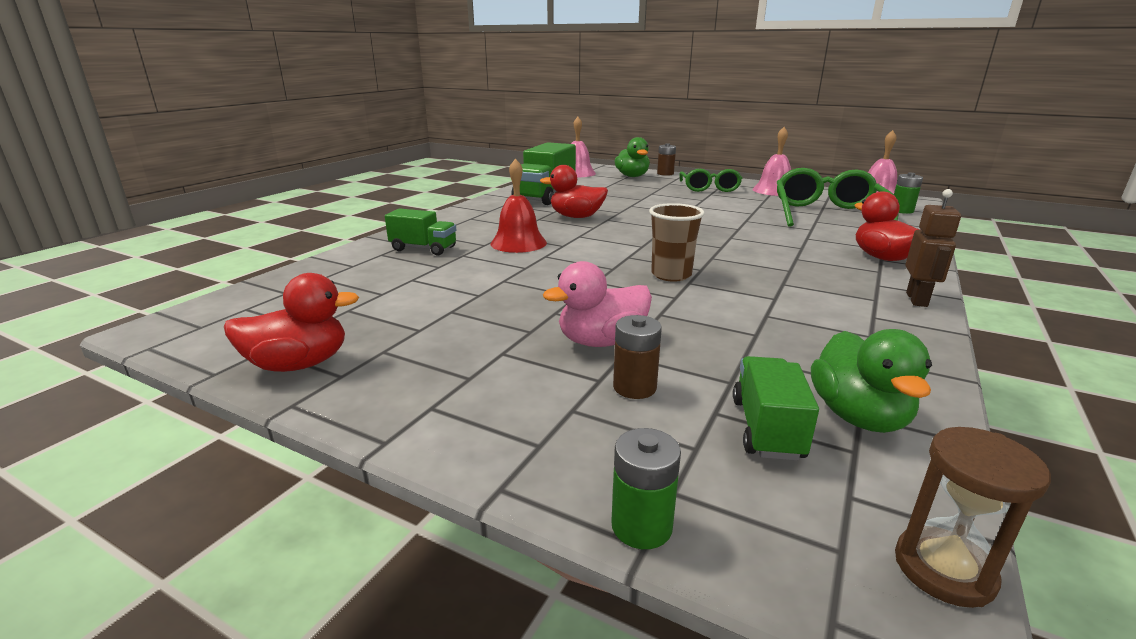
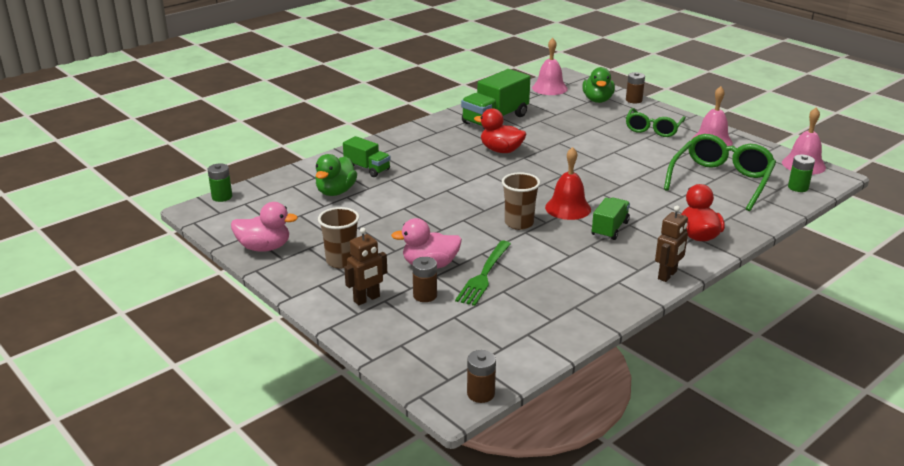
camera: 20 degrees right, 5 degrees up
red duck [224,273,359,372] -> pink duck [231,202,298,252]
red bell [491,158,547,253] -> red bell moved to [545,147,591,220]
green battery [611,428,681,549] -> green battery moved to [208,163,232,202]
green truck [733,356,819,461] -> green truck moved to [592,197,630,240]
green duck [811,329,932,433] -> green duck moved to [315,154,357,196]
brown hourglass [895,427,1051,608] -> brown battery [467,350,496,403]
none -> brown cup [318,207,359,268]
none -> brown robot [344,228,387,305]
none -> green fork [455,241,511,306]

